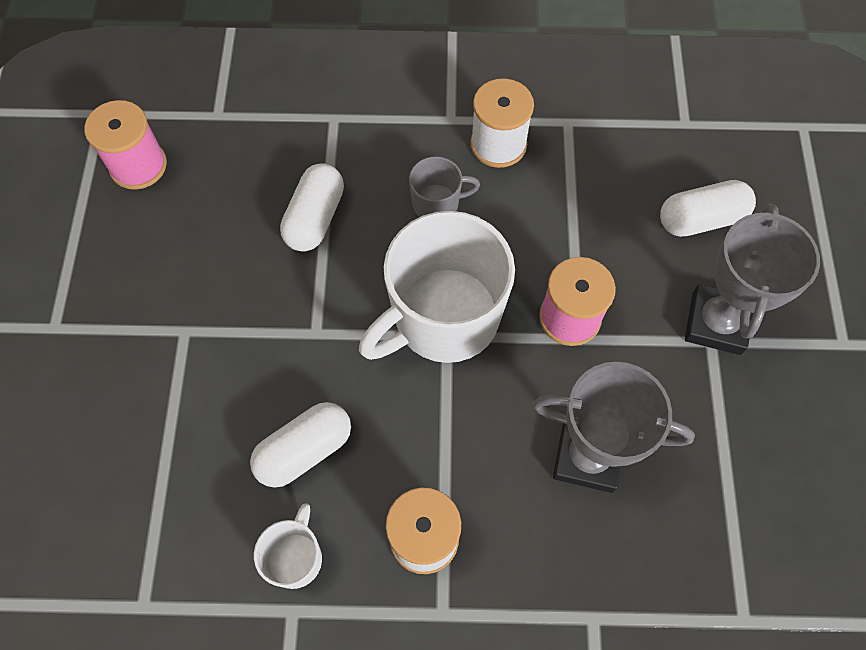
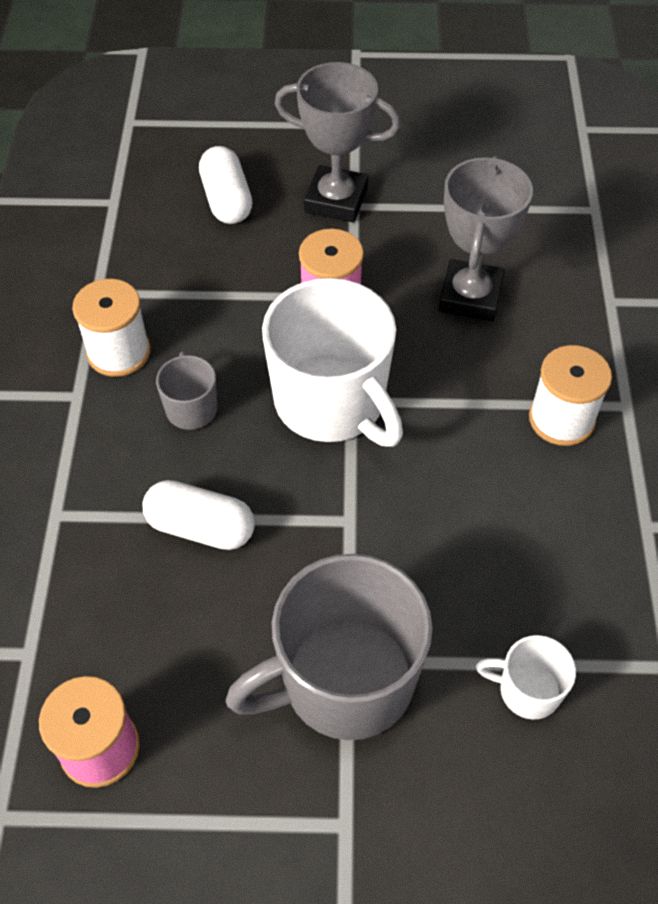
camera: 90 degrees left, 10 degrees down
white capsule [250,402,351,488] -> none
white mug [254,503,322,589] -> white mug moved to [476,635,576,720]
none -> grey mug [225,554,433,740]

